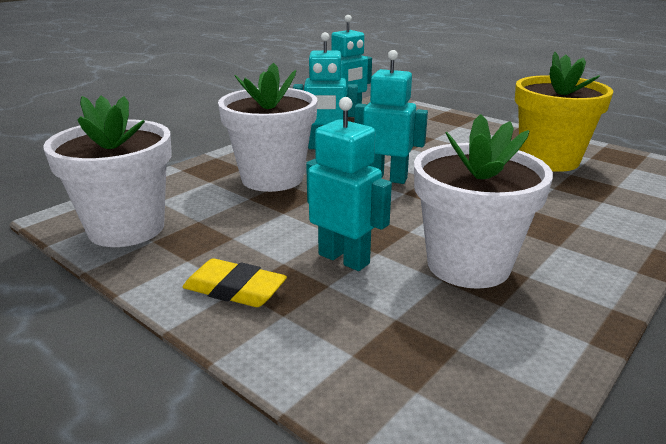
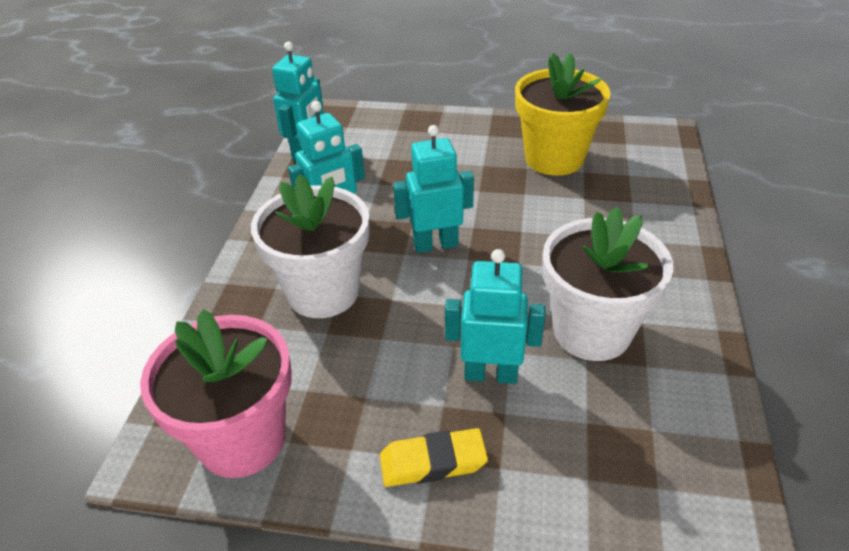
camera: 30 degrees left, 15 degrees up
white flower pot [43,96,172,247] -> pink flower pot [140,309,292,478]

